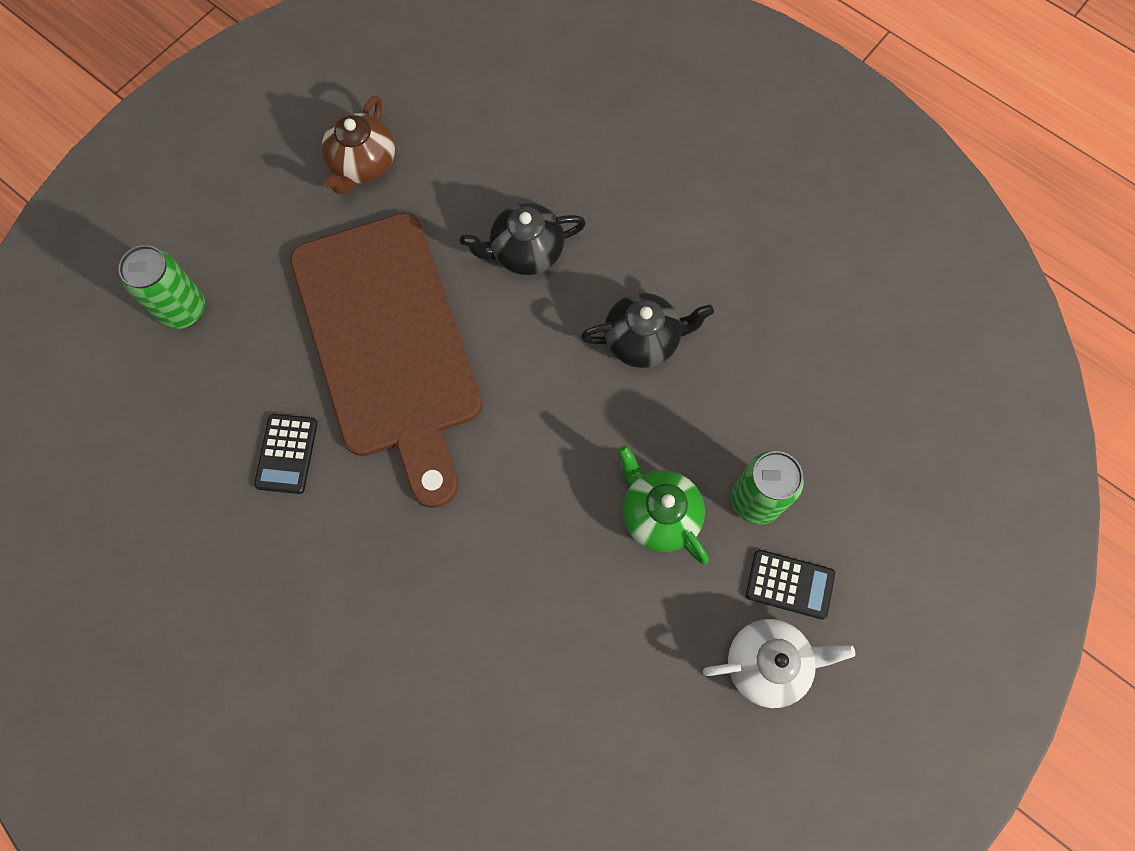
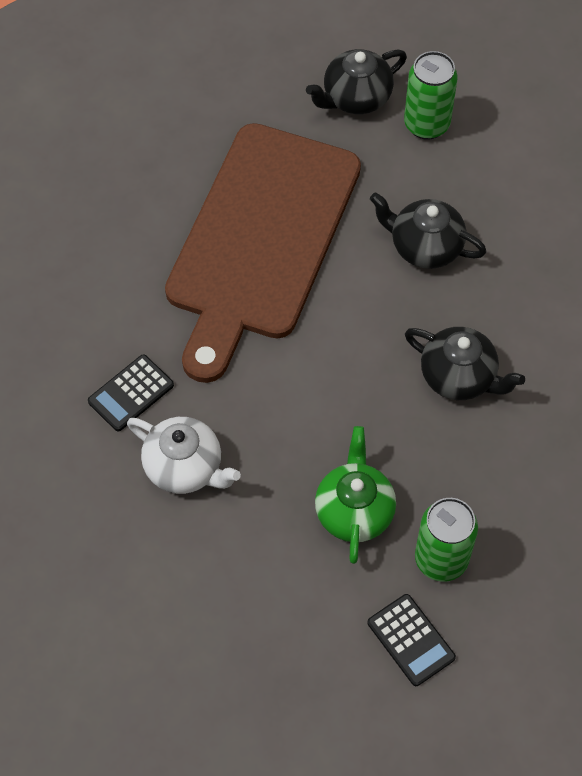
camera: 40 degrees right, 10 degrees down
green can [119,245,205,329] -> green can moved to [404,51,458,140]
black calculator [254,414,318,494] -> black calculator moved to [88,354,174,431]
brown teapot [322,95,395,195] -> black teapot [306,49,407,114]
white teapot [703,619,855,708] -> white teapot moved to [127,417,241,494]

